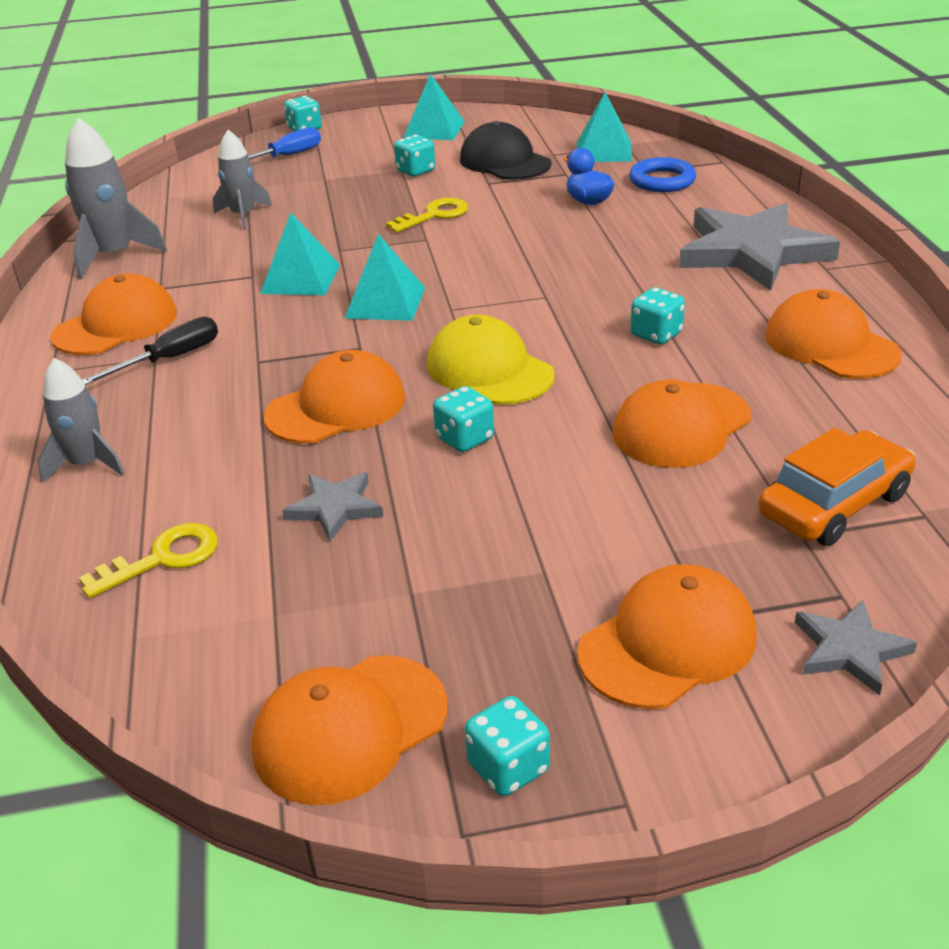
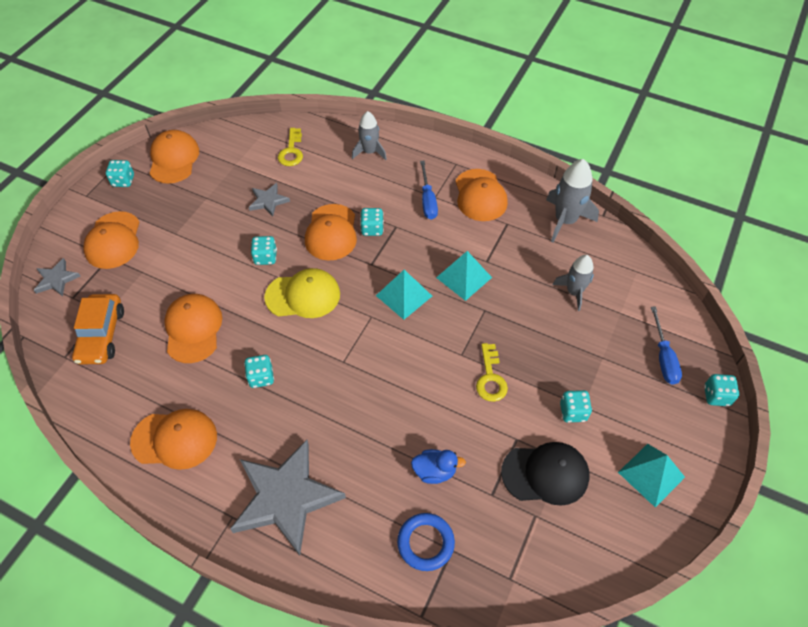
camera: 125 degrees right, 20 degrees up
black screwdriver [83,317,218,385] -> blue screwdriver [420,161,438,220]
turquoise pyramid [577,92,632,162] -> none
none -> turquoise dice [361,208,384,236]

